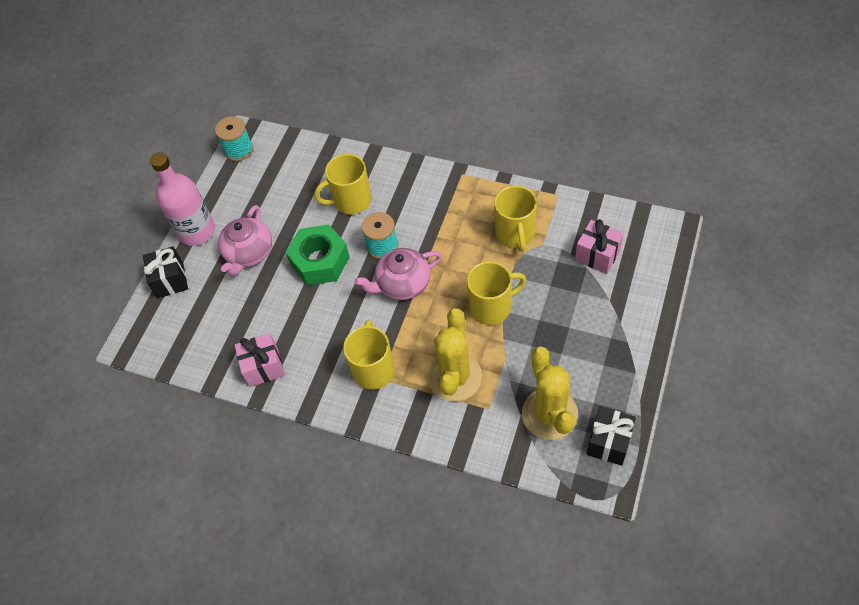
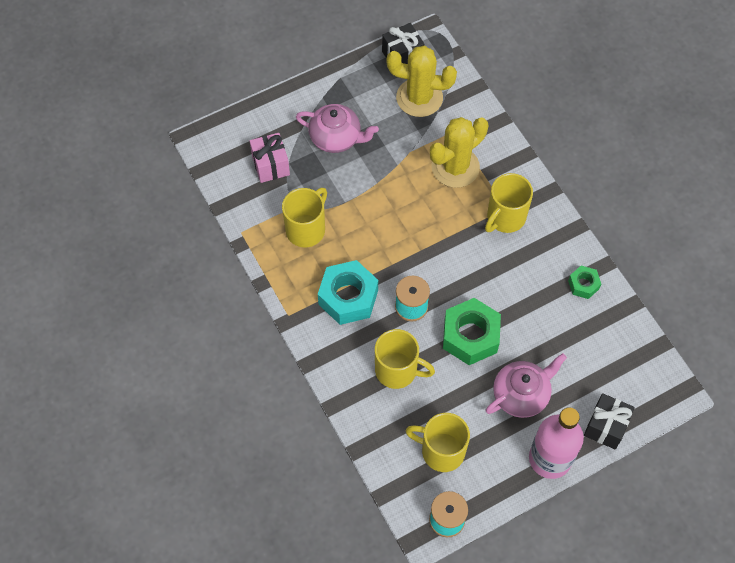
camera: 145 degrees left, 5 degrees up
pink gift [235,333,285,387] -> green nut [568,265,601,299]
pink teapot [354,248,442,300] -> pink teapot moved to [296,104,379,153]
yellow mug [467,261,526,325] -> yellow mug moved to [406,413,470,472]
yellow cactus [522,346,578,440] -> yellow cactus turned 75 degrees clockwise [387,46,457,117]
none -> turquoise nut [318,260,378,325]

